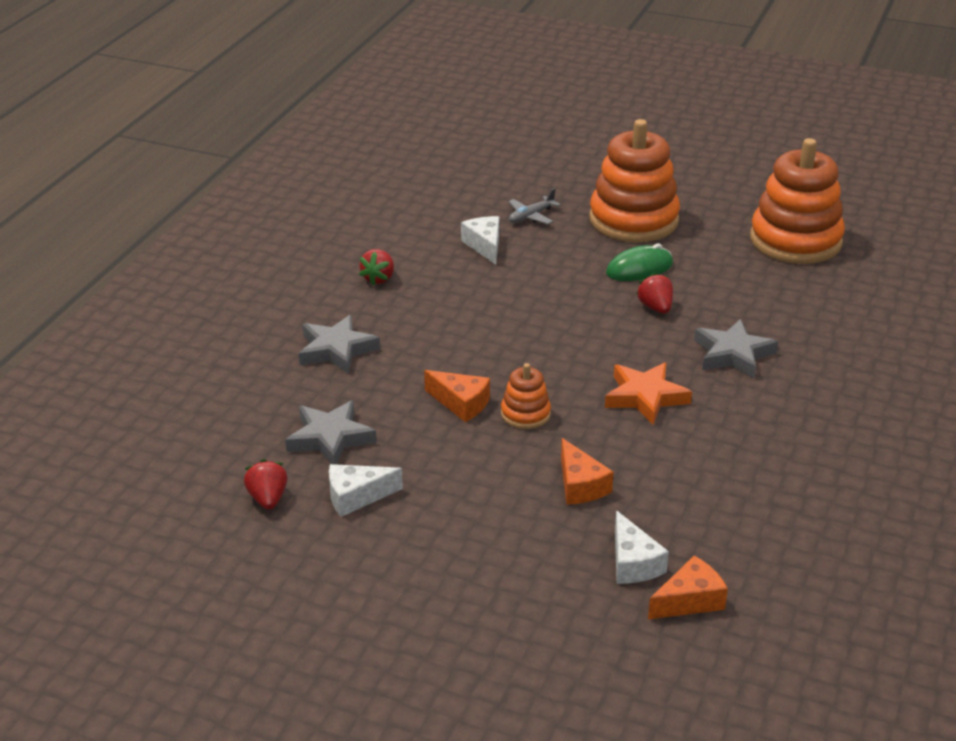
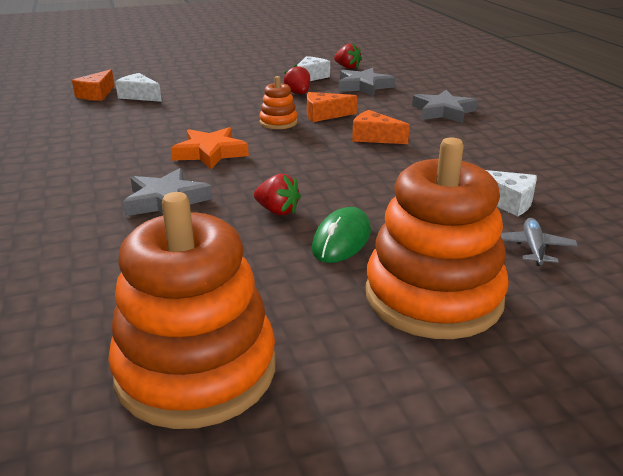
camera: 140 degrees right, 5 degrees down
red strawberry [359,249,394,285] -> red strawberry moved to [283,65,310,94]
orange cheese [561,438,613,505] -> orange cheese moved to [352,110,410,144]

